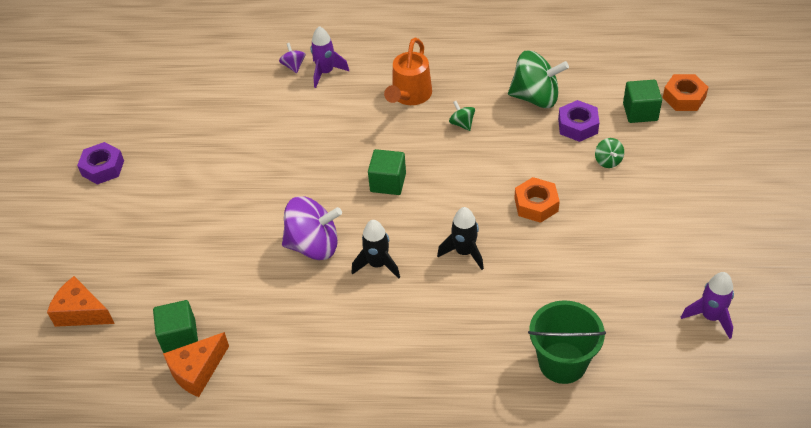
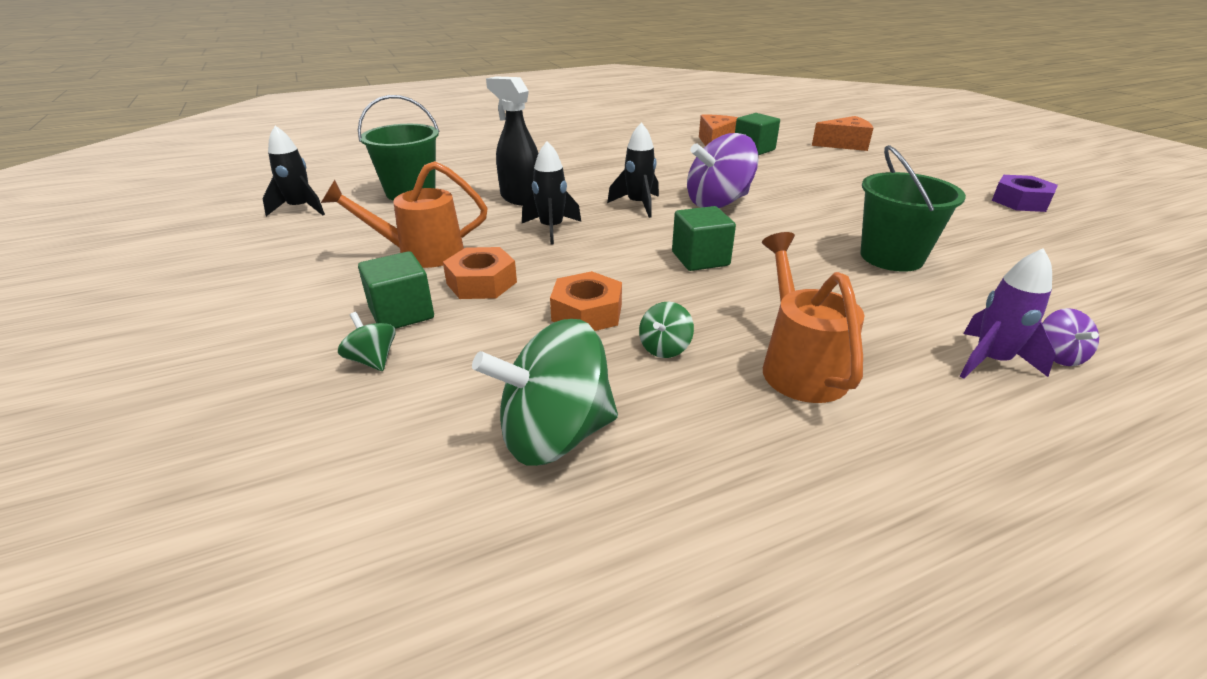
camera: 150 degrees right, 15 degrees down
purple spinning top [279,43,305,73] -> purple spinning top turned 45 degrees clockwise [1042,308,1099,366]
green spinning top [449,101,475,131] -> green spinning top turned 90 degrees clockwise [639,302,694,358]
purple nut [558,100,599,142] -> none
green cube [623,80,662,123] -> green cube moved to [358,251,434,329]
orange nut [663,74,709,111] -> orange nut moved to [550,271,622,331]
purple rocket [681,272,734,339] -> none
none -> black rocket [262,126,325,216]
none -> orange watering can [321,161,488,268]
none -> black spray bottle [486,76,538,206]
none -> green bucket [861,145,966,272]

